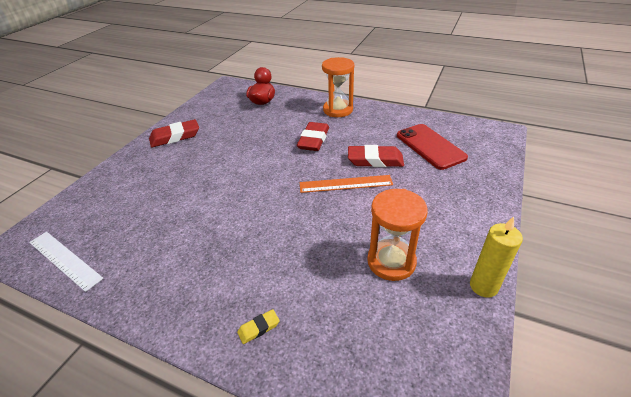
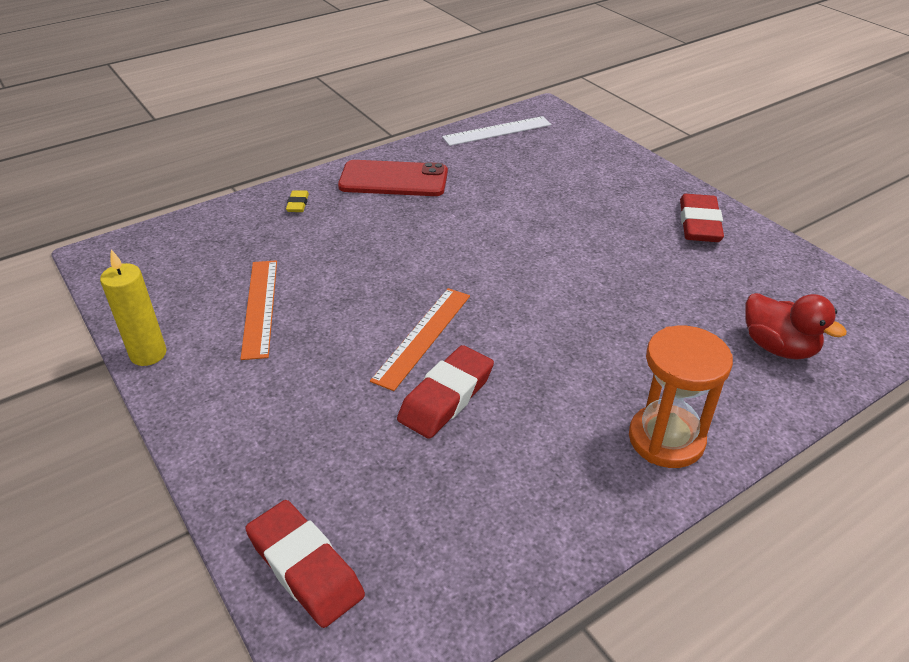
camera: 120 degrees right, 0 degrees up
red eraser [297,122,329,151] -> red eraser moved to [245,500,365,628]
orange hourglass [367,189,428,281] -> orange ruler [241,260,277,360]
red phone [397,124,468,170] -> red phone moved to [338,160,448,196]

